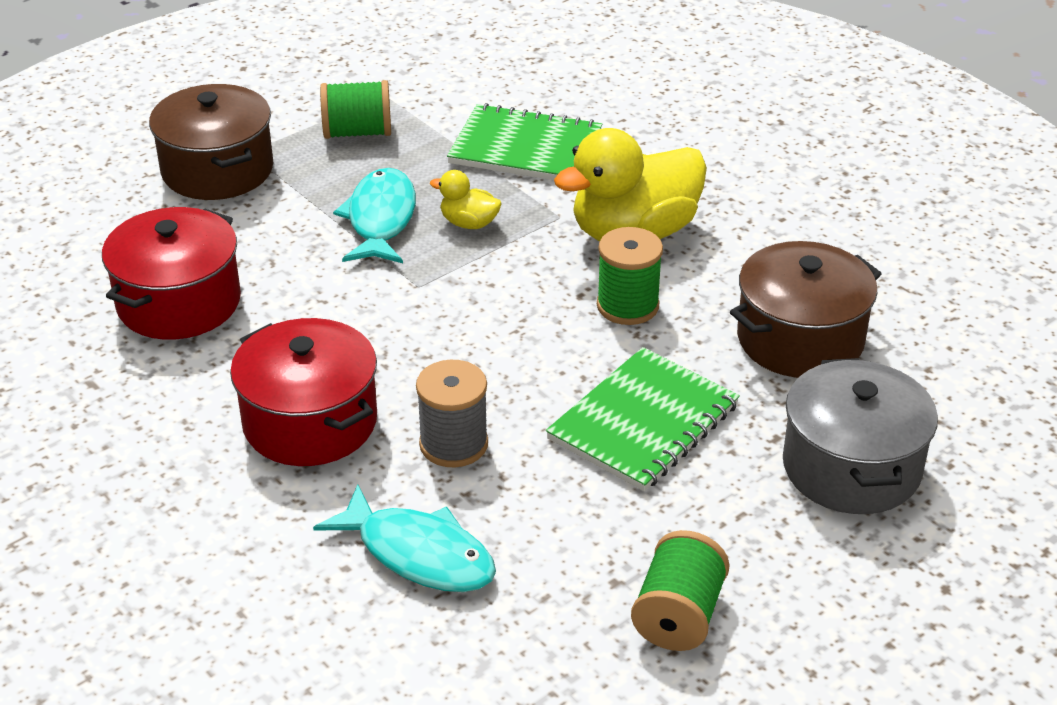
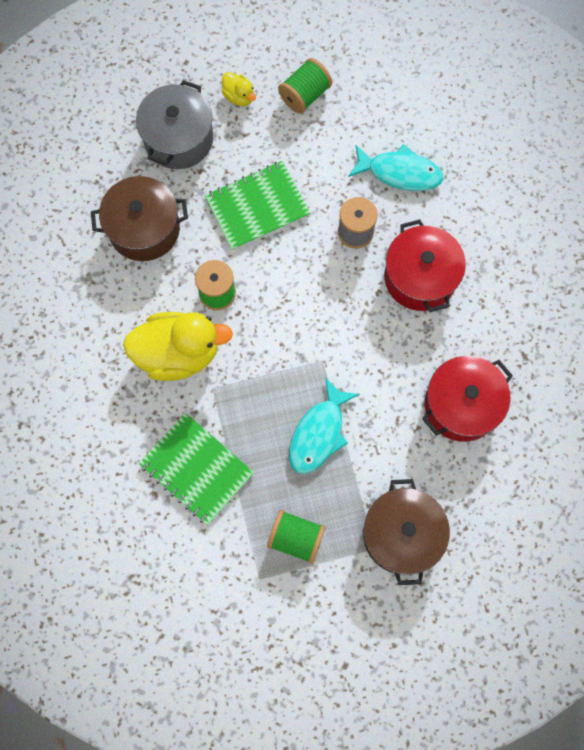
camera: 155 degrees left, 35 degrees up
turquoise fish [313,484,496,592] -> turquoise fish turned 135 degrees clockwise [348,144,443,191]
yellow duck [430,170,502,229] -> yellow duck moved to [222,72,256,106]

